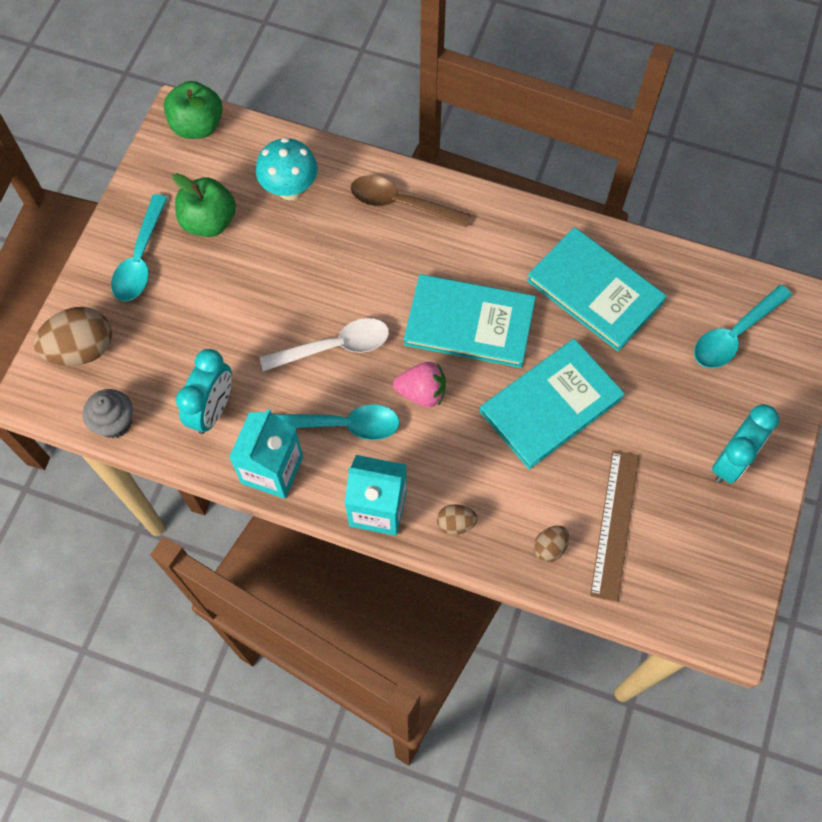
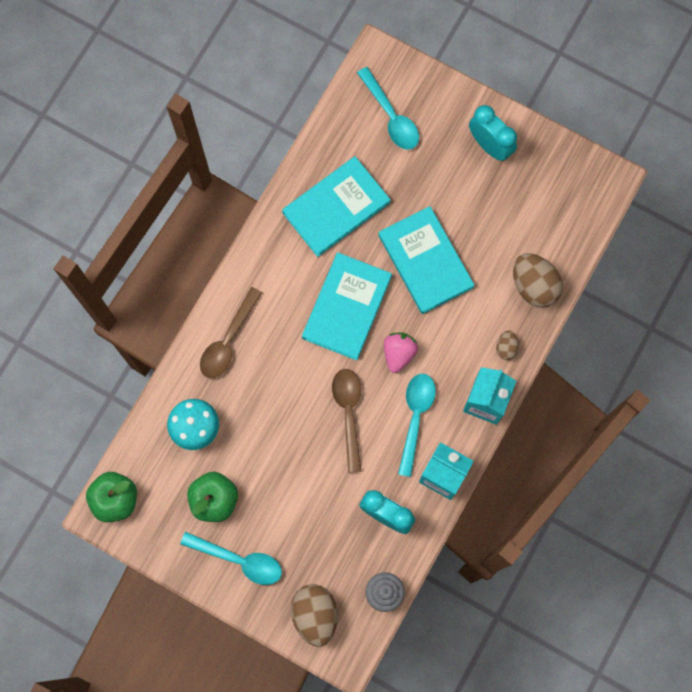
camera: 80 degrees left, 10 degrees up
white spoon [259,318,389,372] -> brown spoon [332,369,362,473]
brown egg [533,526,569,562] -> brown egg [513,253,563,308], size x1.97
brown ruler [590,450,639,602] -> none

